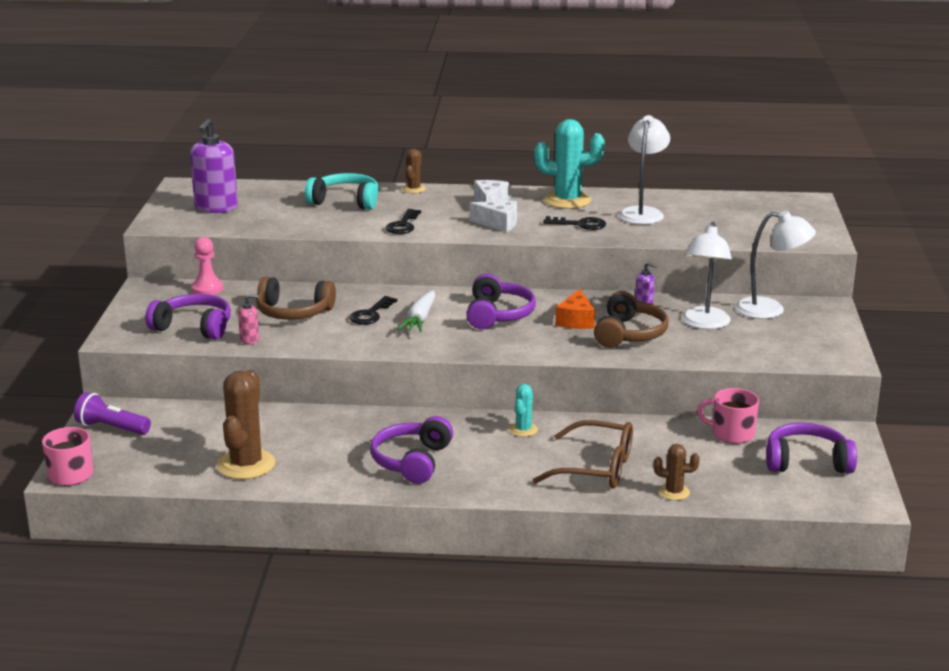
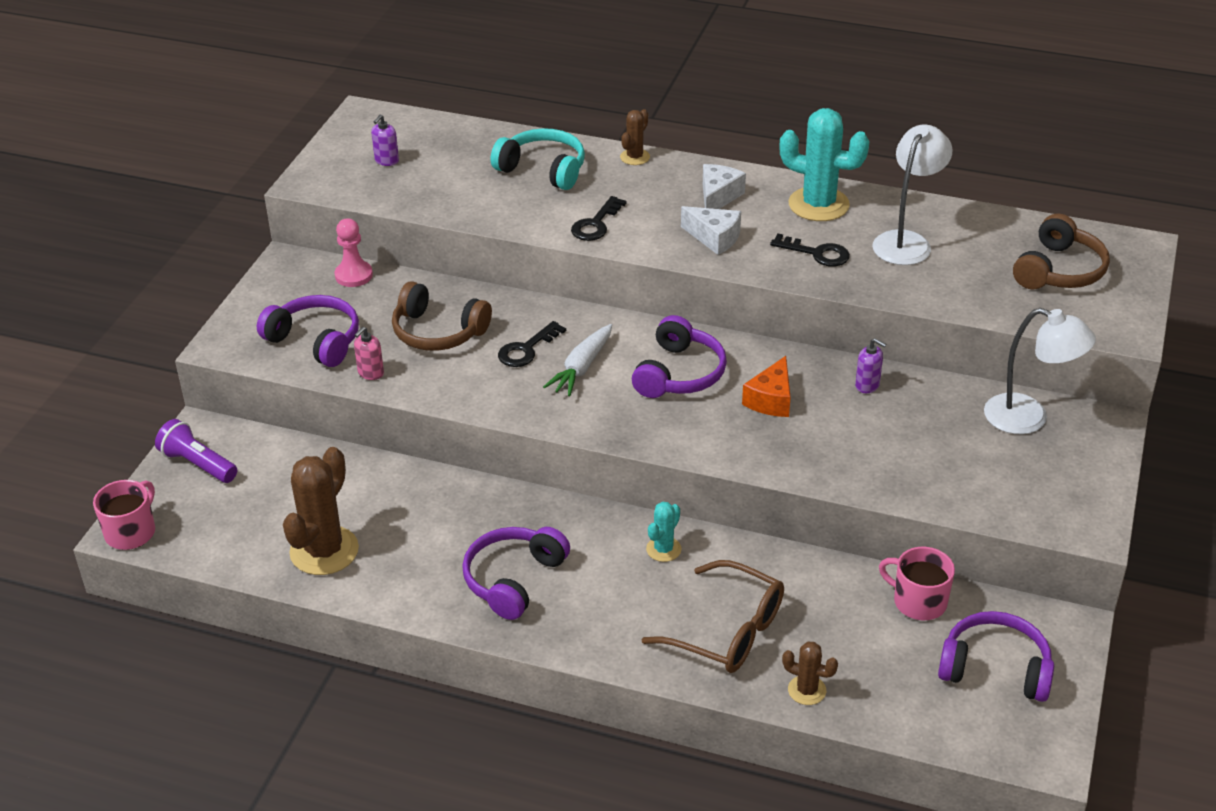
camera: 15 degrees right, 15 degrees up
purple soap dispenser [190,119,238,213] -> purple soap dispenser [371,114,399,166], size x0.48
pink soap dispenser [238,294,259,345] -> pink soap dispenser turned 120 degrees clockwise [354,327,384,380]
brown headphones [594,291,669,348] -> brown headphones moved to [1013,214,1110,289]
white lamp [682,222,732,329] -> none

